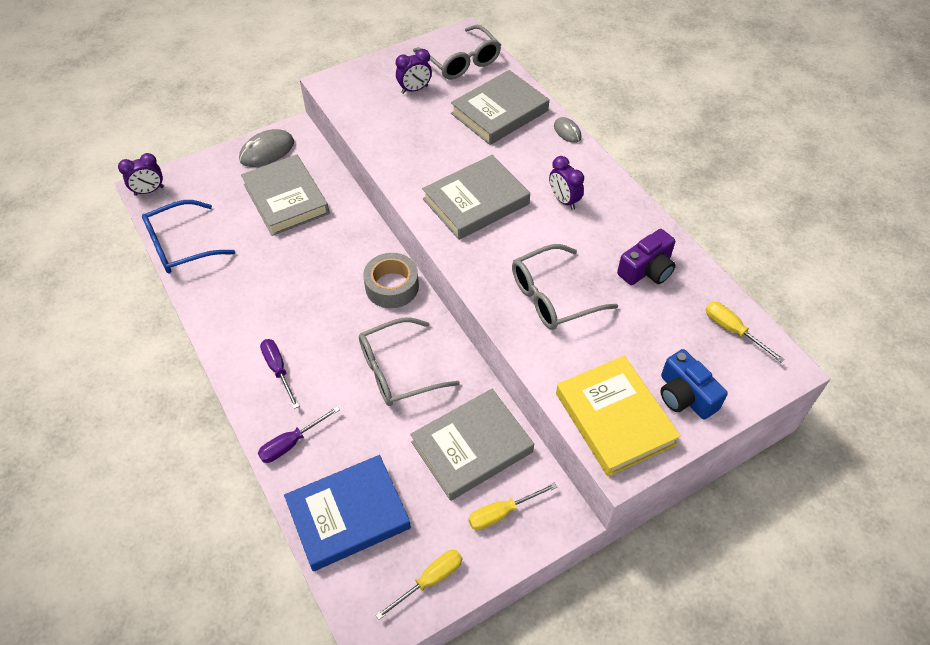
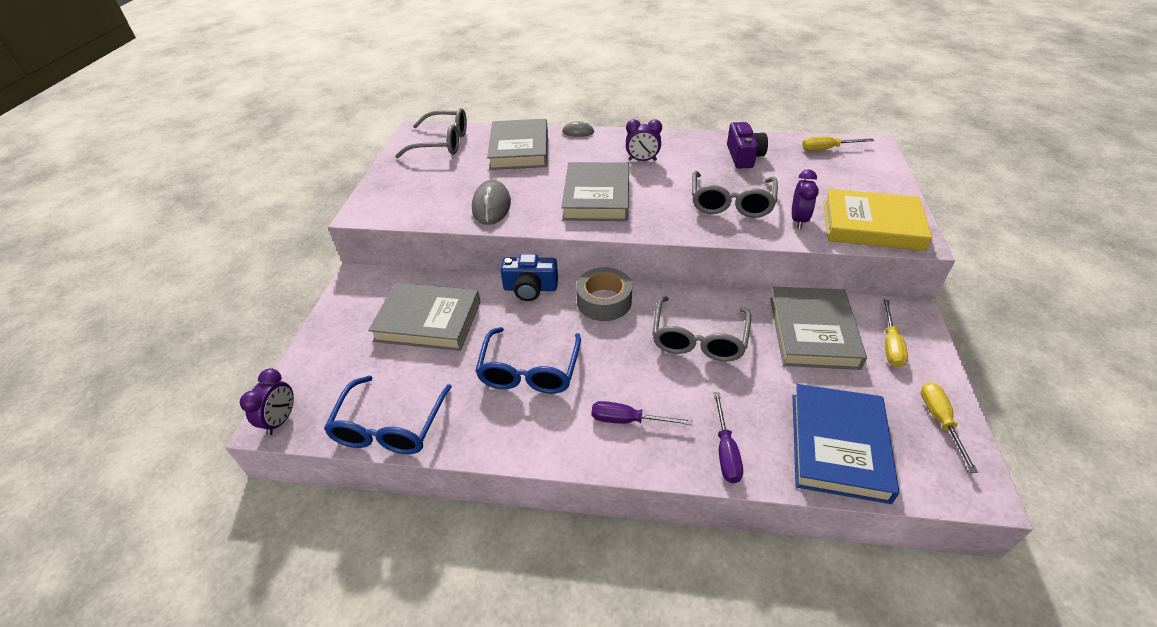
camera: 50 degrees left, 10 degrees down
grey mouse [239,129,294,167] -> grey mouse moved to [472,180,511,225]
purple clock [396,49,432,94] -> purple clock moved to [792,170,819,229]
blue camera [660,349,728,419] -> blue camera moved to [500,254,558,301]
none -> blue glasses [475,327,581,394]

